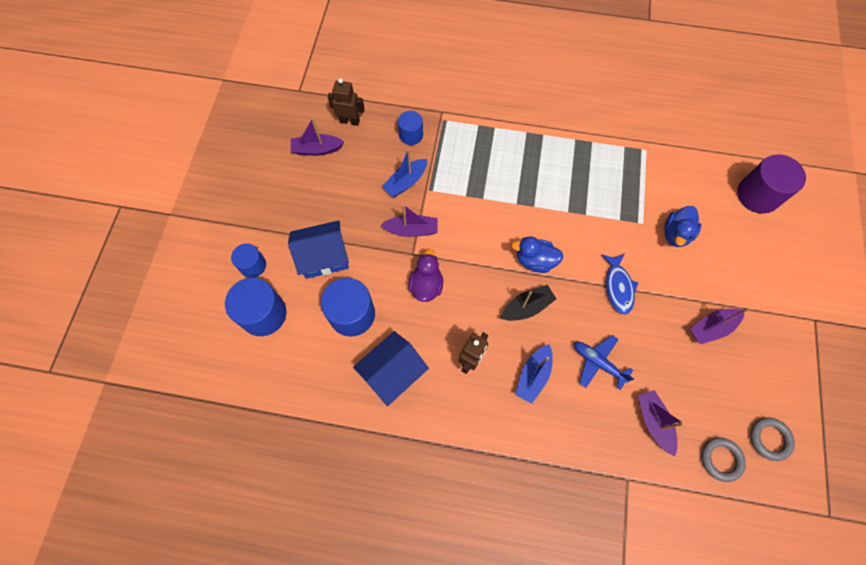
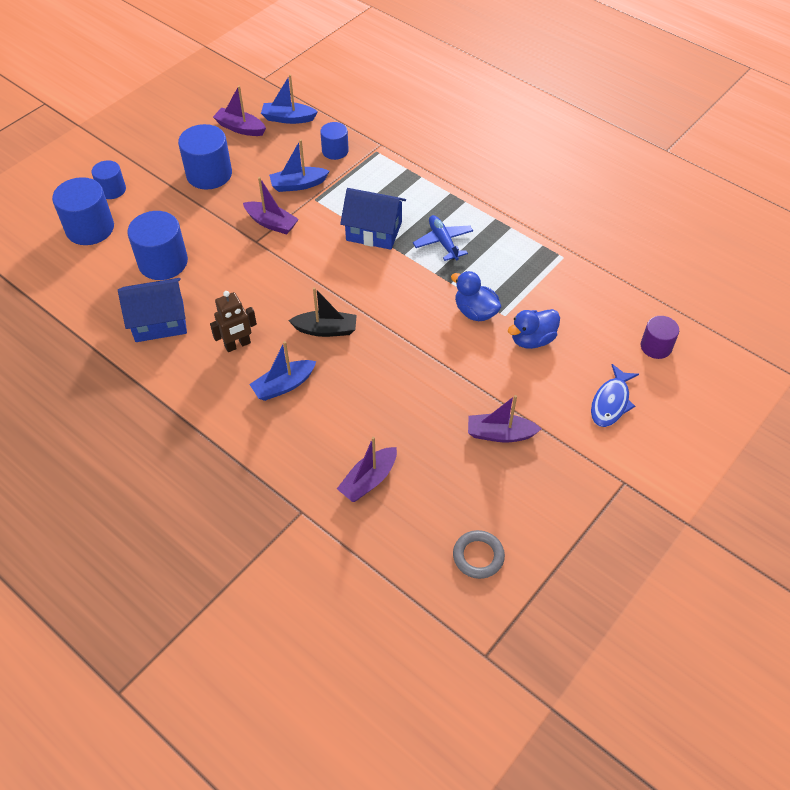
camera: 30 degrees right, 15 degrees down
blue house [288,220,349,279] -> blue house moved to [340,188,406,250]
brown robot [328,78,365,126] -> blue boat [261,74,318,124]
purple duck [408,248,443,302] -> none
blue duck [511,236,563,273] -> blue duck moved to [451,271,501,321]
blue plane [574,335,634,390] -> blue plane moved to [413,215,473,261]
blue fish [602,253,638,315] -> blue fish moved to [591,364,639,427]
purple boat [638,390,684,457] -> purple boat turned 150 degrees counterclockwise [337,437,397,502]
grey ring [701,437,746,482] -> none
purple cylinder [737,154,806,214] -> purple cylinder [641,316,679,359], size x0.59
none -> blue cylinder [178,124,232,189]

